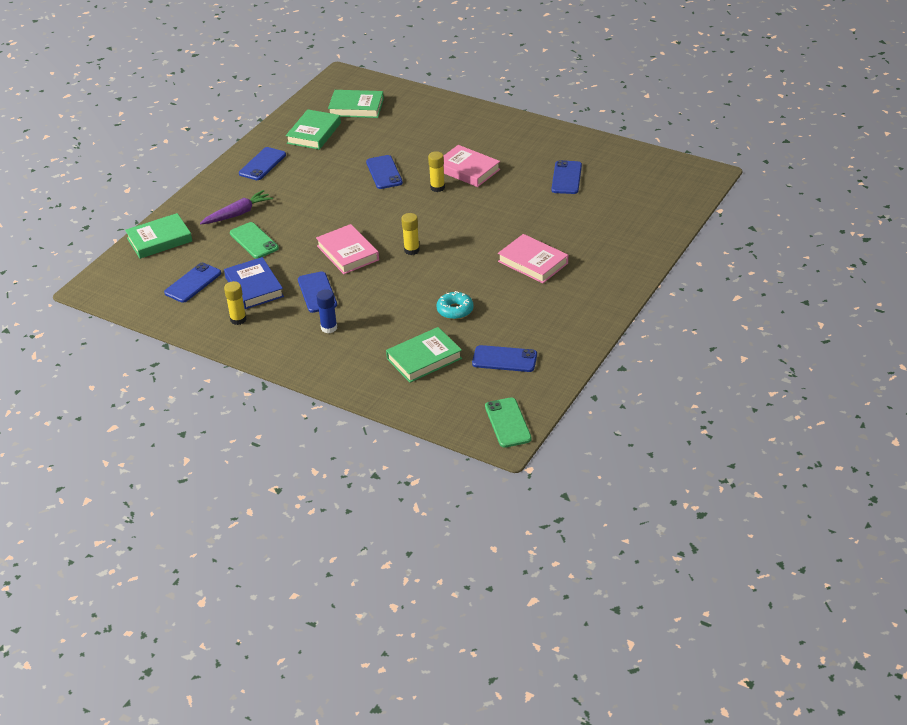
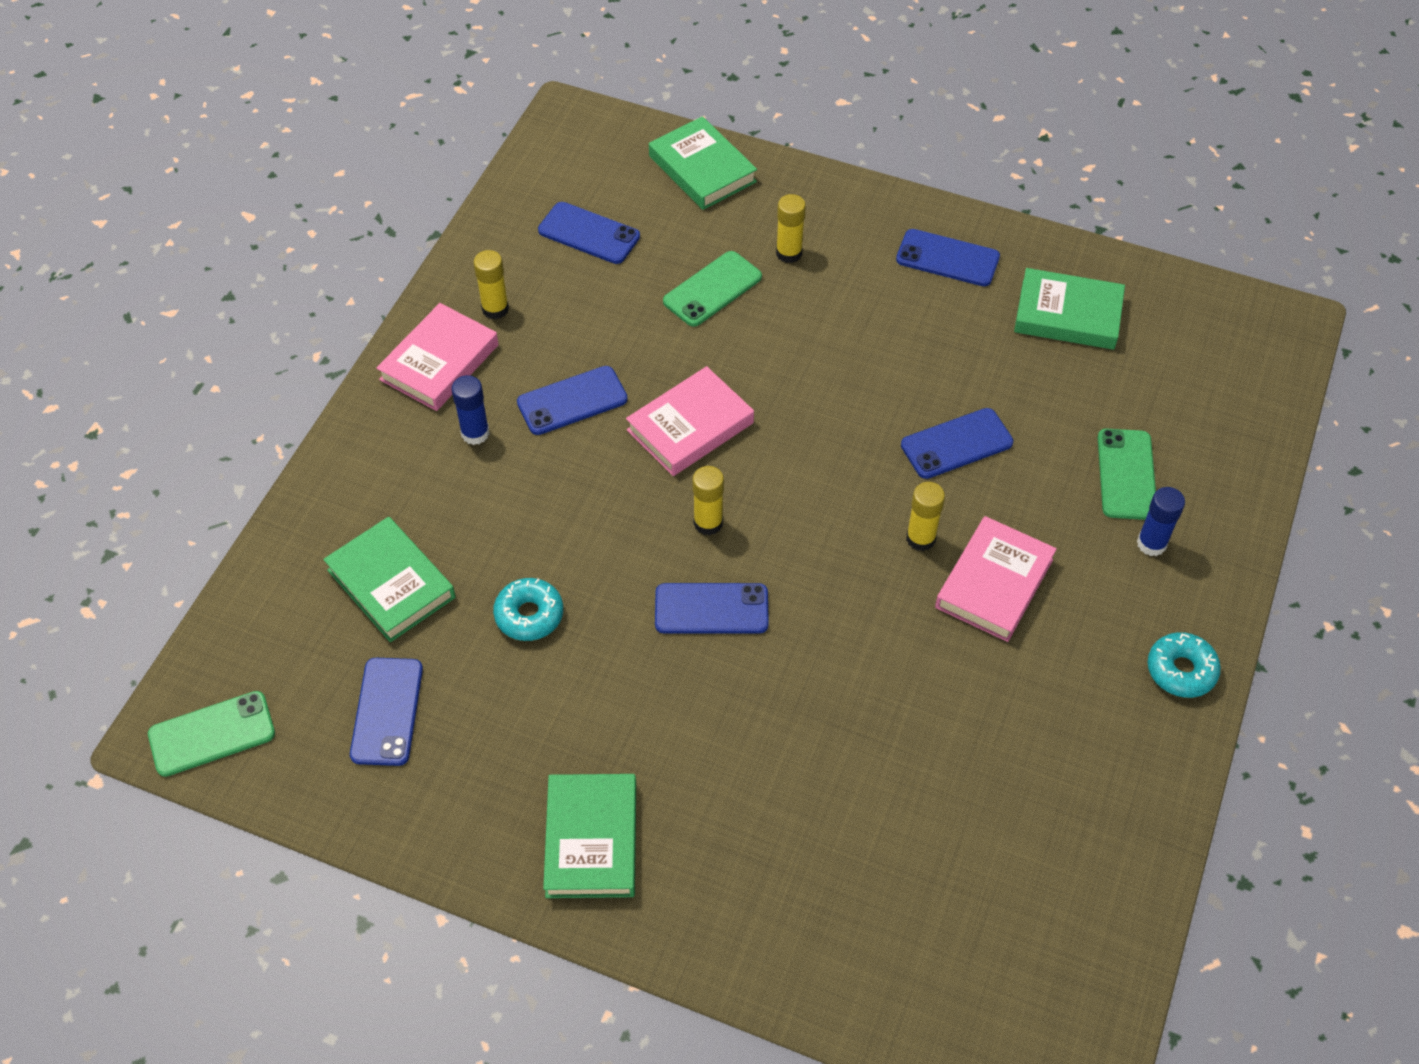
camera: 80 degrees right, 15 degrees up
purple carrot [200,190,273,224] -> yellow glue stick [776,194,806,263]
blue book [224,257,284,309] -> none
green book [328,90,384,118] -> green book moved to [543,774,636,898]
pink book [498,234,568,283] -> pink book moved to [376,303,499,411]
blue phone [551,160,582,194] -> blue phone moved to [655,583,769,634]
none -> green phone [1098,428,1156,520]
none -> blue glue stick [1137,487,1185,556]
none -> turquoise donut [1147,632,1221,698]

